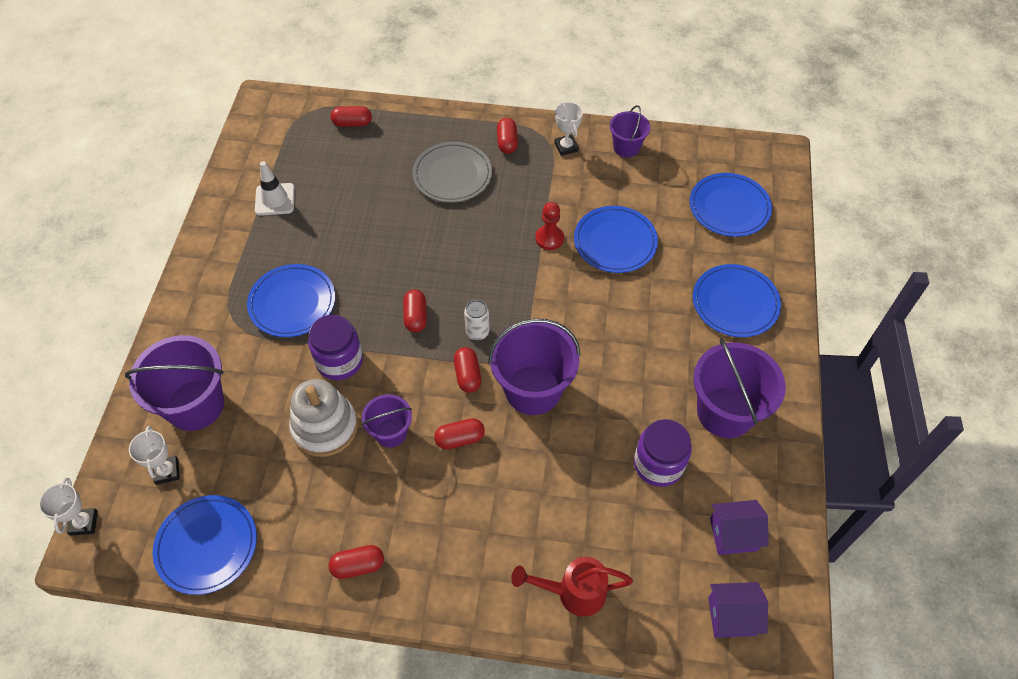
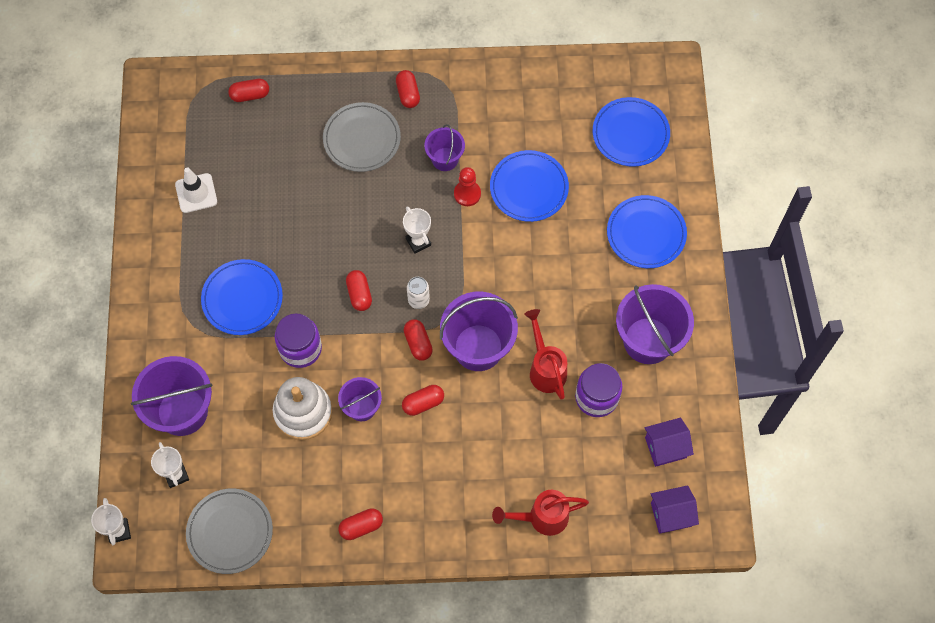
camera: 10 degrees left, 10 degrees up
blue plate [152,495,257,595] -> grey plate [186,489,273,574]
white trophy [554,101,583,156] -> white trophy moved to [403,206,431,254]
purple bucket [610,105,650,158] -> purple bucket moved to [425,124,465,171]
none -> red watering can [524,309,567,400]

